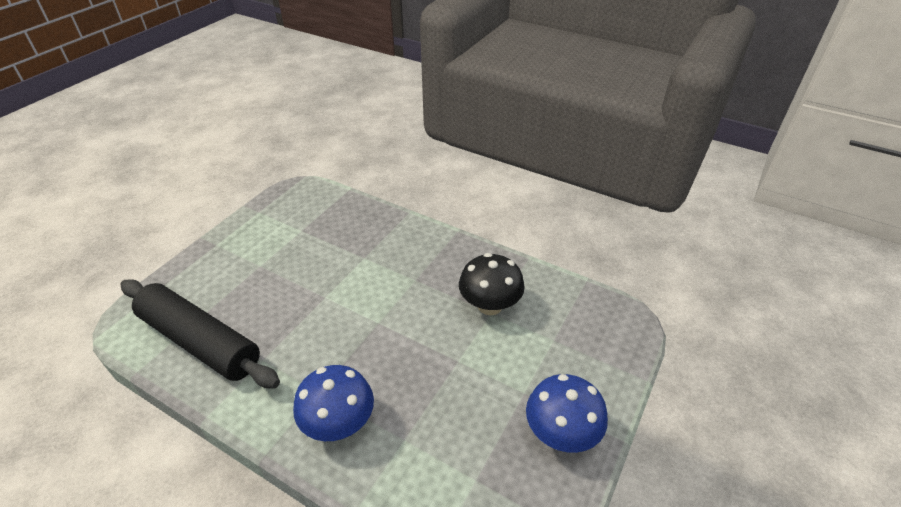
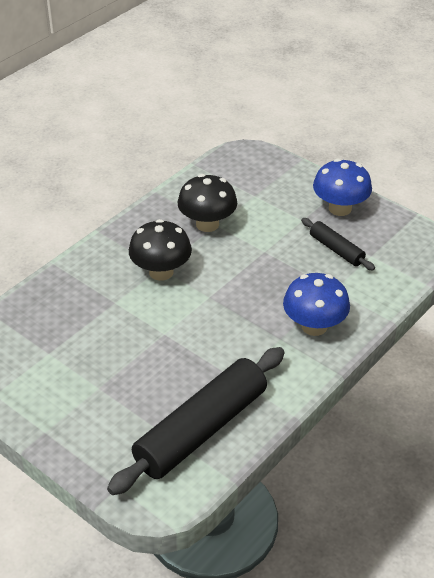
camera: 80 degrees left, 0 degrees up
none -> black mushroom [129,219,192,281]
none -> black rolling pin [301,218,375,270]

